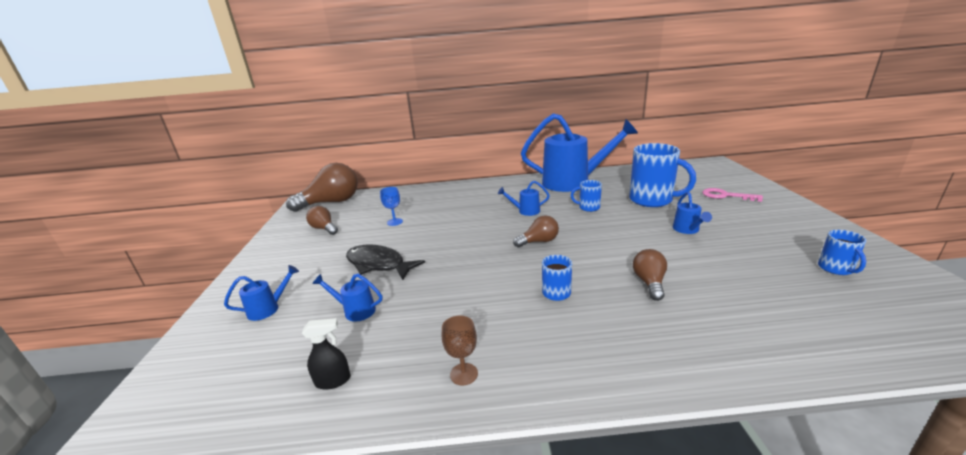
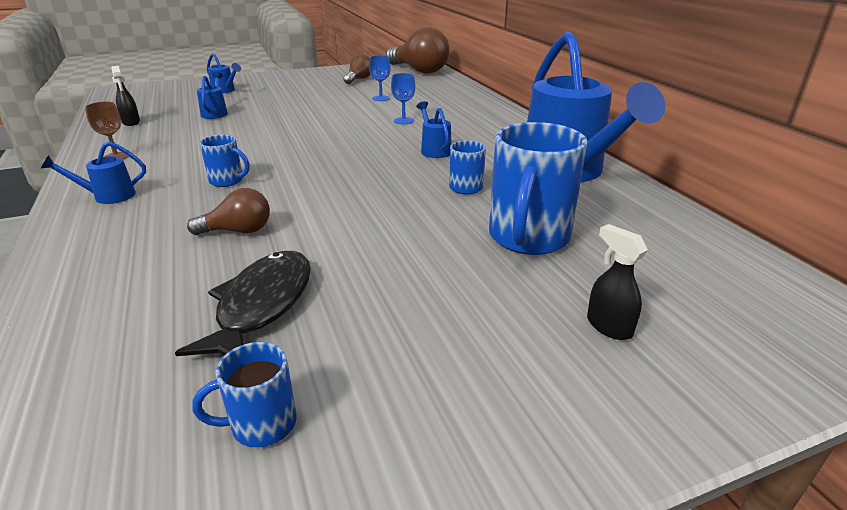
camera: 70 degrees right, 5 degrees up
black fish [346,244,425,280] -> black fish moved to [175,251,311,356]
brown light bulb [513,215,559,247] -> none
blue watering can [673,192,712,234] -> blue watering can moved to [41,141,146,204]
pink key [702,188,763,202] -> black spray bottle [587,224,648,340]
none -> blue goblet [391,73,415,124]

